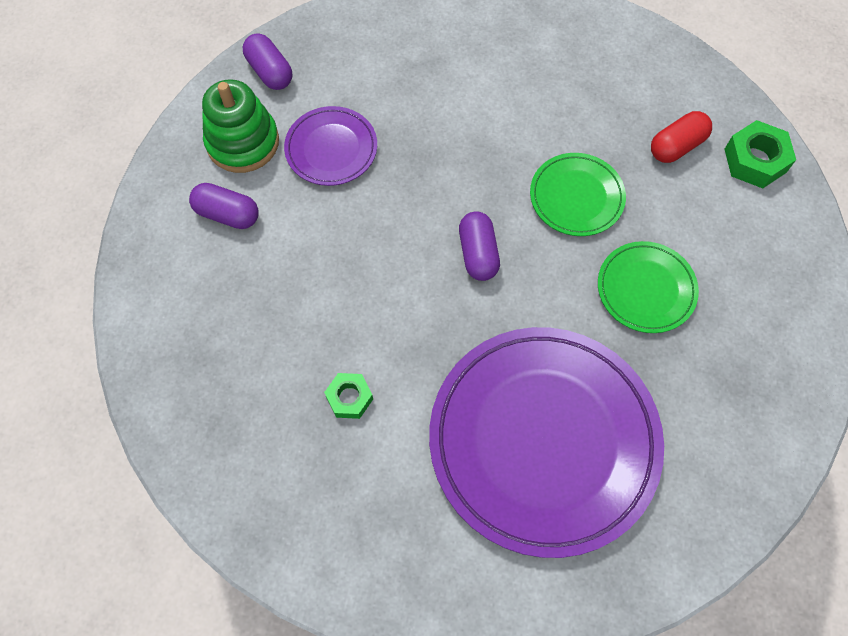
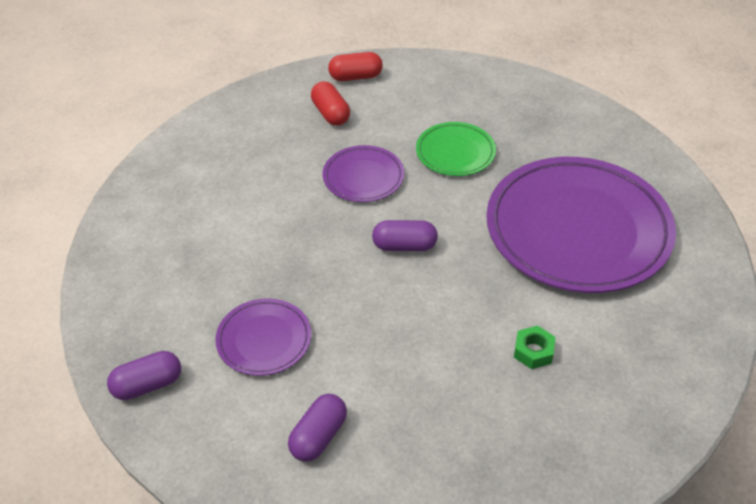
camera: 80 degrees left, 20 degrees down
green stacking toy [202,79,279,173] -> none
green plate [530,153,626,236] -> purple plate [323,145,404,202]
green nut [724,120,796,188] -> red capsule [328,52,383,81]

